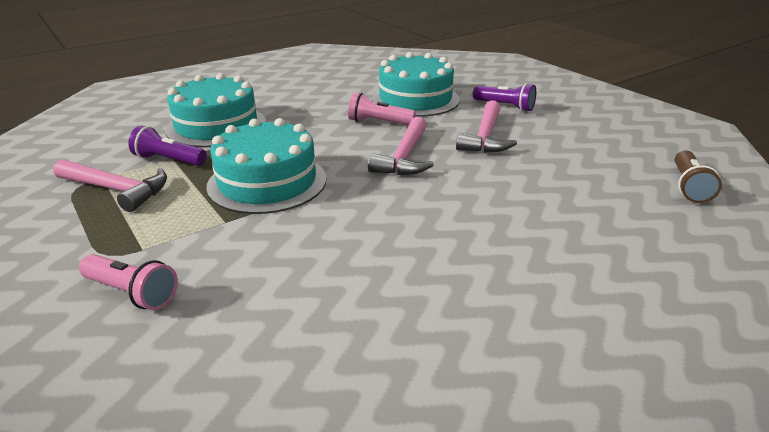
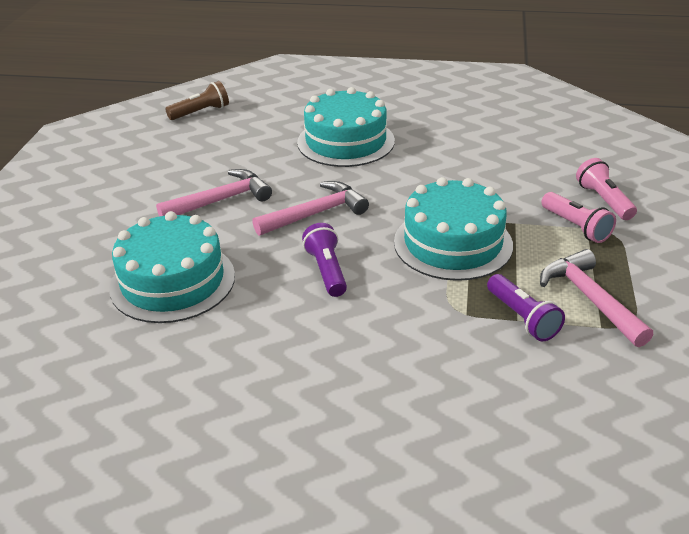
camera: 135 degrees left, 5 degrees up
turquoise cake [165,73,266,148] -> turquoise cake moved to [297,87,395,167]
pink flashlight [348,93,415,125] -> pink flashlight moved to [541,192,616,243]
purple flashlight [473,83,536,111] -> purple flashlight moved to [302,223,347,297]

